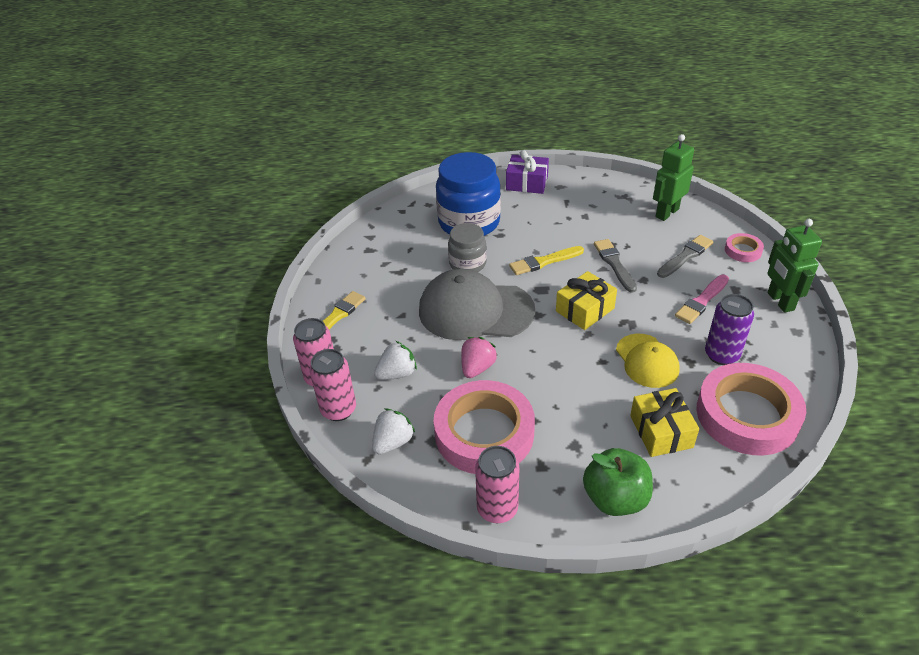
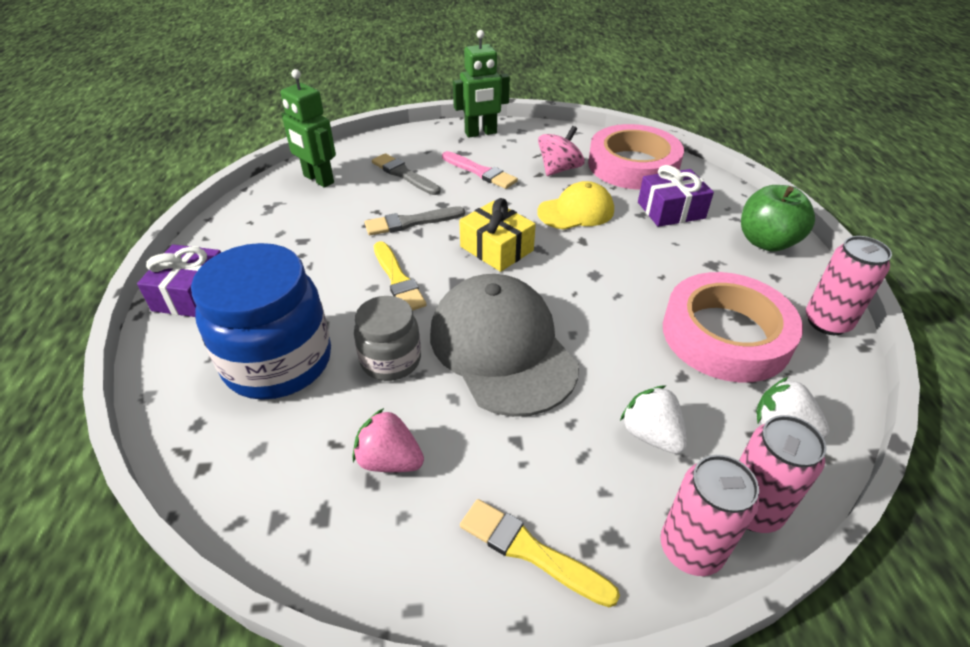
camera: 95 degrees left, 0 degrees up
grey cap [419,269,535,340] -> grey cap turned 150 degrees clockwise [430,274,579,417]
pink strawberry [461,337,498,378] -> pink strawberry moved to [353,408,424,472]
yellow gift [630,388,699,457] -> purple gift [638,165,714,227]
purple can [705,294,754,365] -> pink spinning top [538,126,584,176]
pink tape [725,233,764,262] -> none

